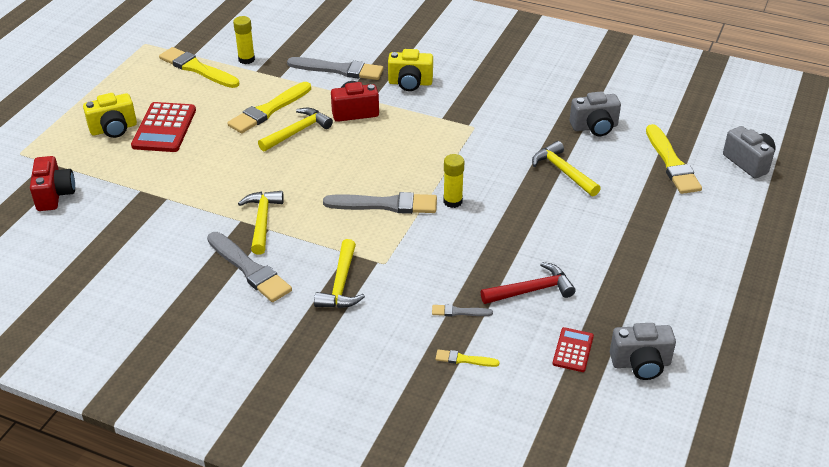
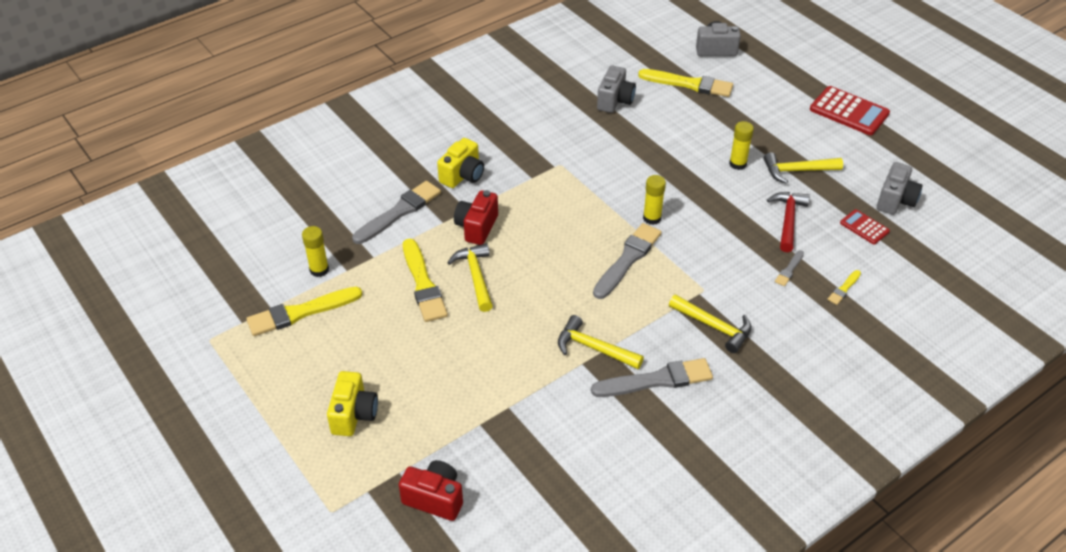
camera: 60 degrees left, 5 degrees up
red calculator [131,102,196,152] -> red calculator moved to [810,86,890,135]
yellow hammer [532,141,601,197] -> yellow hammer moved to [764,152,843,184]
none -> yellow glue stick [729,121,754,170]

